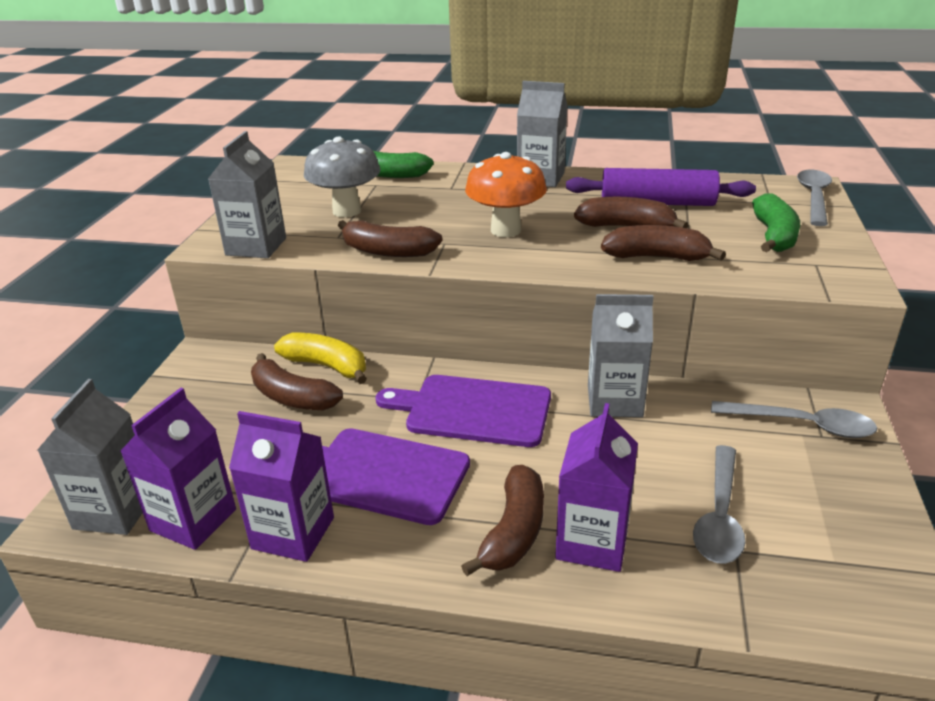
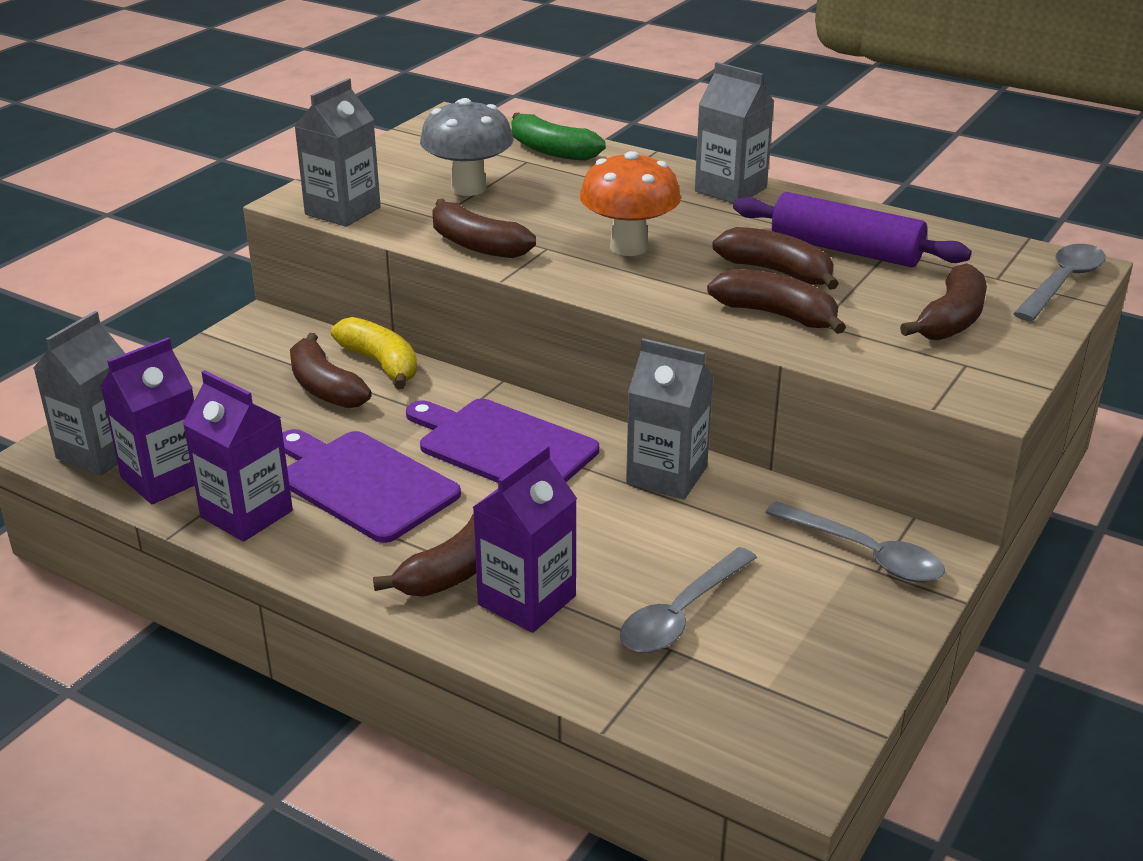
camera: 20 degrees right, 0 degrees up
green banana [752,194,800,252] -> brown banana [900,263,987,340]

